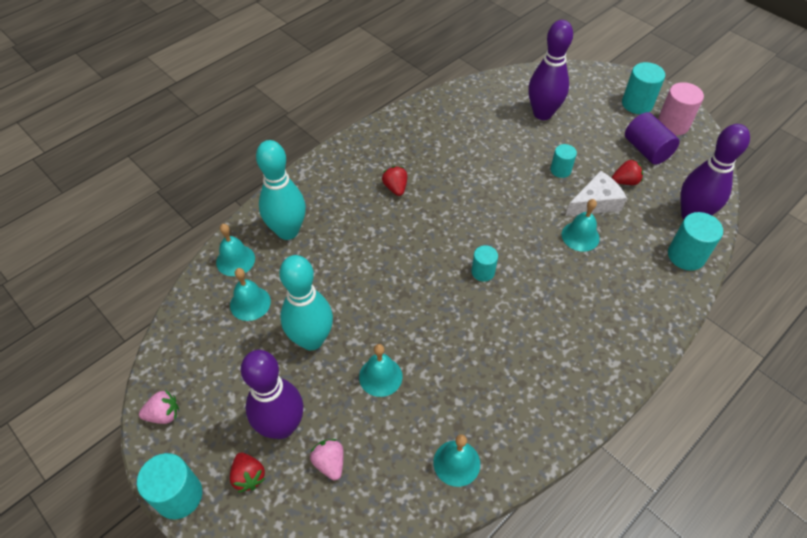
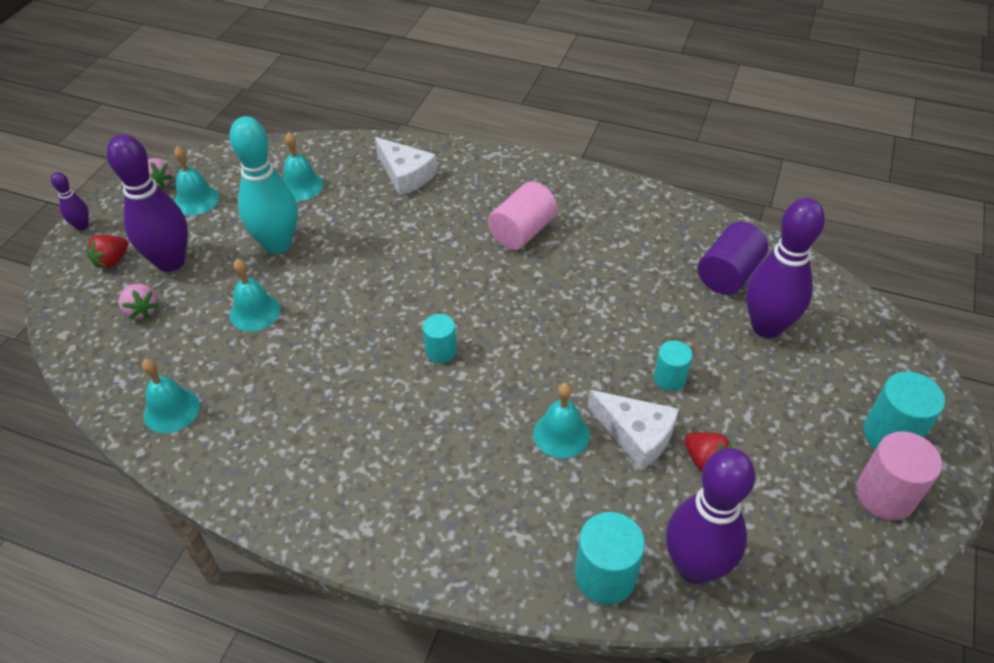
camera: 65 degrees right, 5 degrees down
turquoise cylinder [137,453,202,519] -> purple bowling pin [51,172,89,230]
turquoise bell [216,224,255,276] -> turquoise bell moved to [174,146,219,215]
turquoise bowling pin [256,140,306,240] -> white cheese [375,137,437,196]
pink strawberry [310,439,344,480] -> pink strawberry turned 105 degrees clockwise [119,284,159,319]
red strawberry [382,166,407,196] -> pink cylinder [488,181,557,250]
purple cylinder [625,112,680,165] -> purple cylinder moved to [698,222,768,295]

